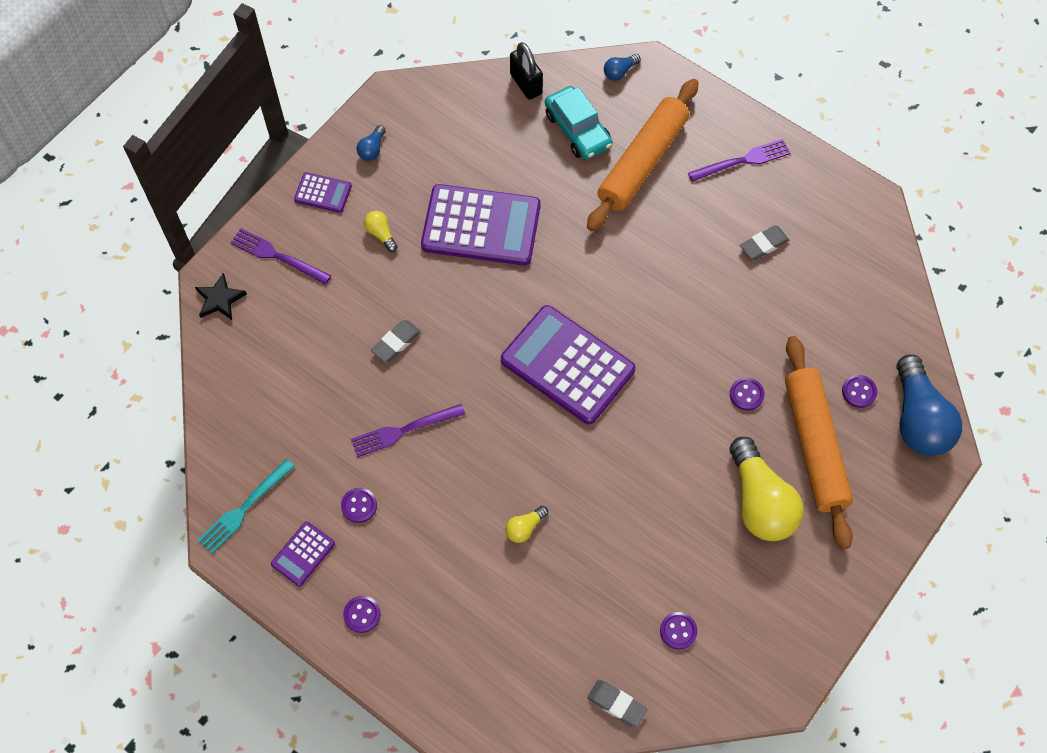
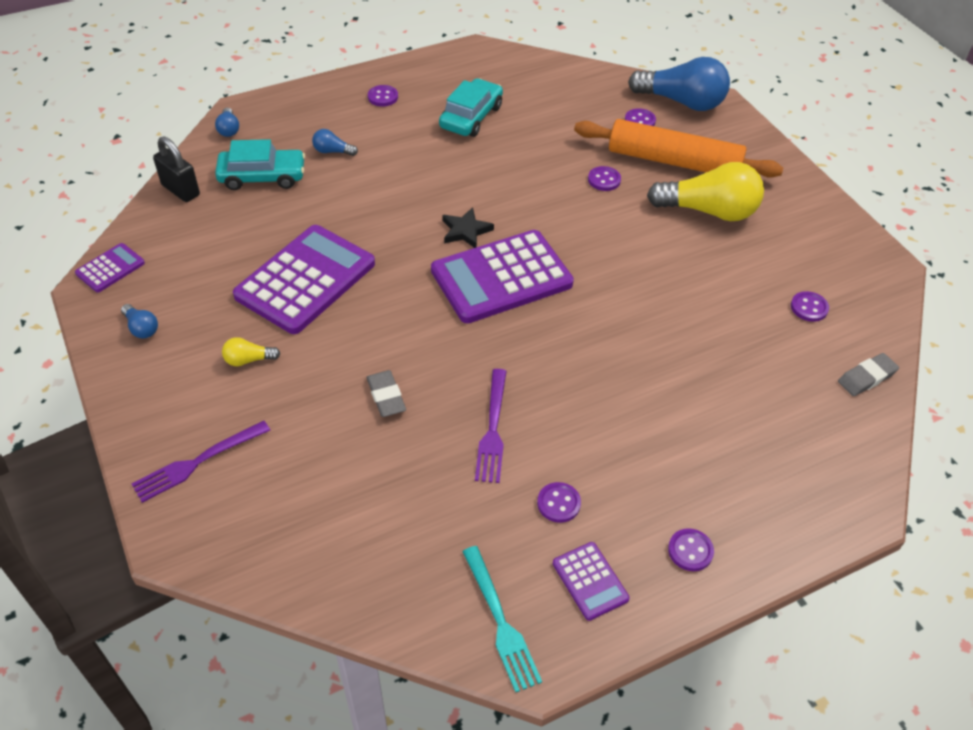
camera: 65 degrees left, 15 degrees down
black star [195,273,247,320] -> black star moved to [442,207,494,248]
purple calculator [294,172,352,213] -> purple calculator moved to [75,243,145,292]
yellow light bulb [505,506,548,543] -> none
black padlock [510,42,543,100] -> black padlock turned 45 degrees clockwise [153,136,200,202]
orange rolling pin [587,79,699,232] -> blue light bulb [312,129,358,156]
purple fork [688,139,790,182] -> purple button [368,85,398,107]
grey eraser [740,225,789,260] -> turquoise car [439,78,503,137]

